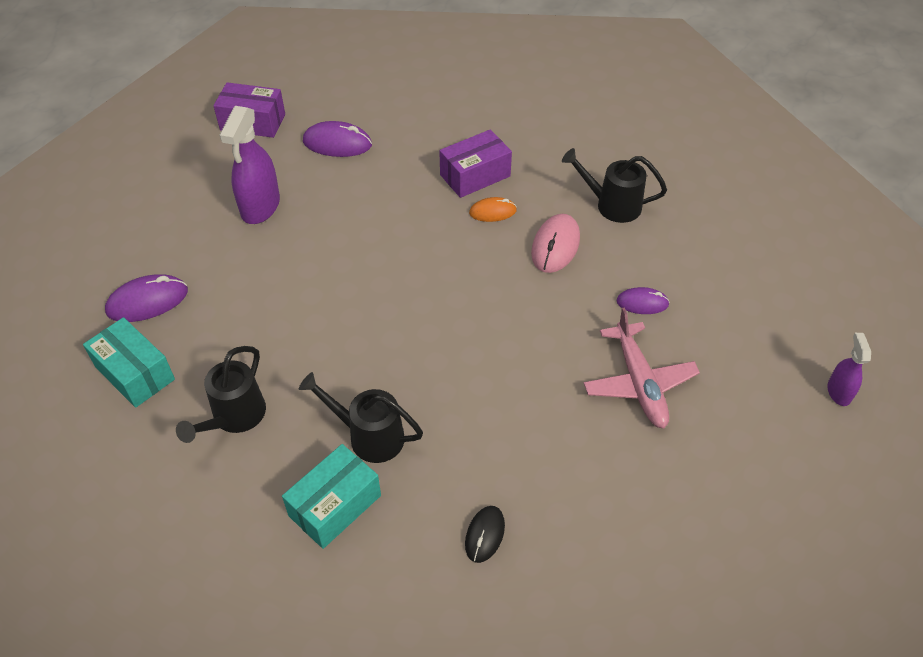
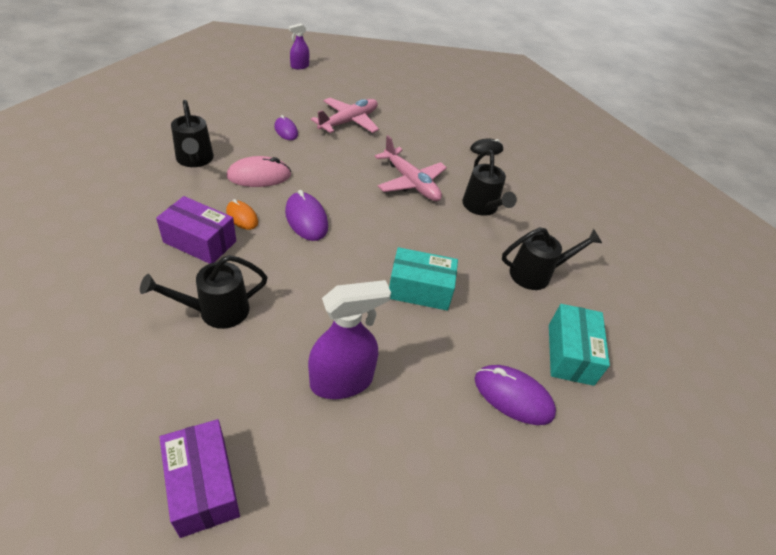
camera: 130 degrees left, 5 degrees down
turquoise box [282,444,381,549] -> turquoise box moved to [389,247,458,311]
purple mouse [303,121,372,157] -> purple mouse moved to [285,190,328,241]
none -> black watering can [140,255,268,329]
none -> pink plane [375,135,447,201]

